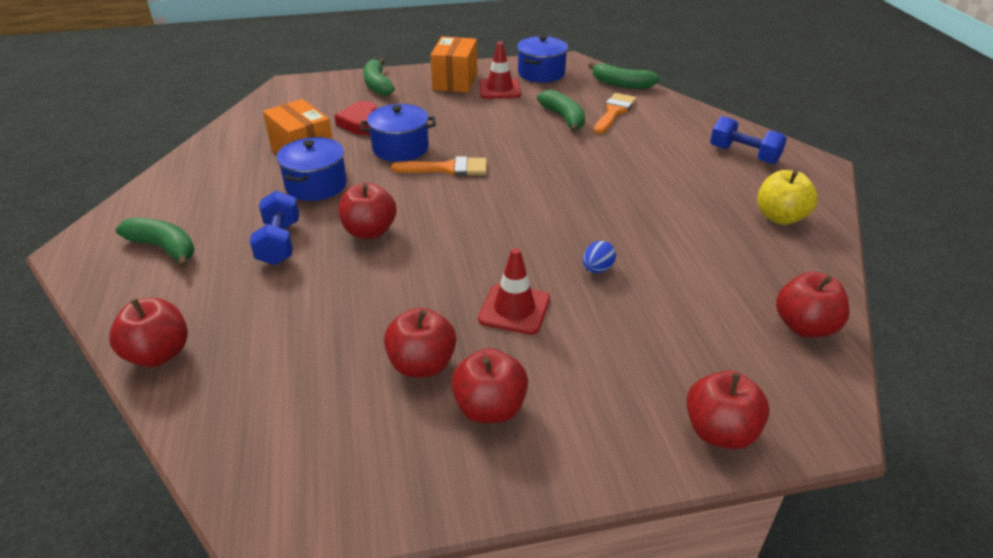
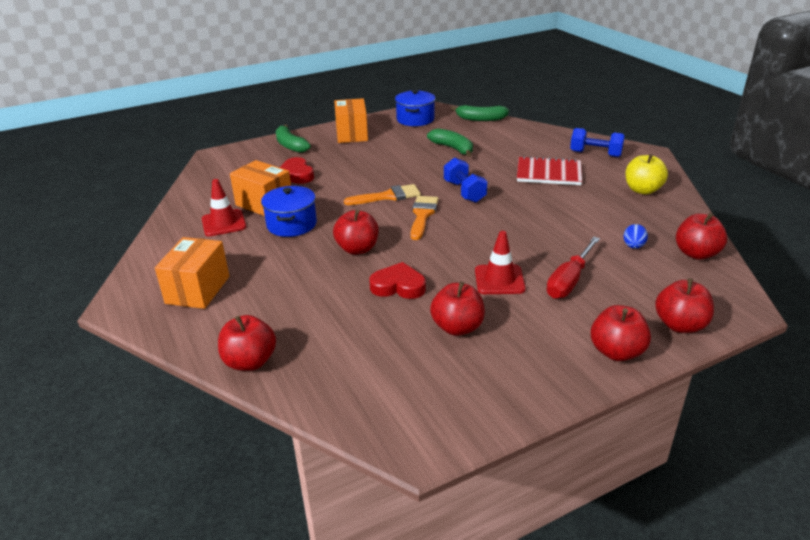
camera: 15 degrees left, 5 degrees down
green banana [116,217,195,268] -> orange box [155,237,229,309]
blue dumbbell [250,190,299,265] -> blue dumbbell moved to [444,157,488,203]
blue pot [361,104,436,162] -> none
red apple [451,348,528,423] -> red apple moved to [591,305,651,361]
red traffic cone [479,42,521,99] -> red traffic cone moved to [202,179,246,236]
blue egg [583,241,616,273] -> blue egg moved to [624,224,648,249]
orange brush [594,93,637,134] -> orange brush moved to [411,196,438,240]
none -> red heart [369,262,426,299]
none -> red notebook [517,156,582,185]
none -> red screwdriver [546,237,600,299]

